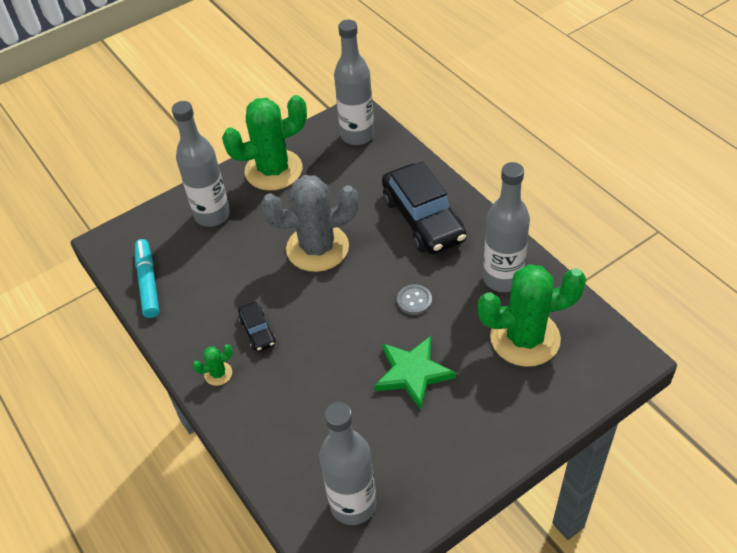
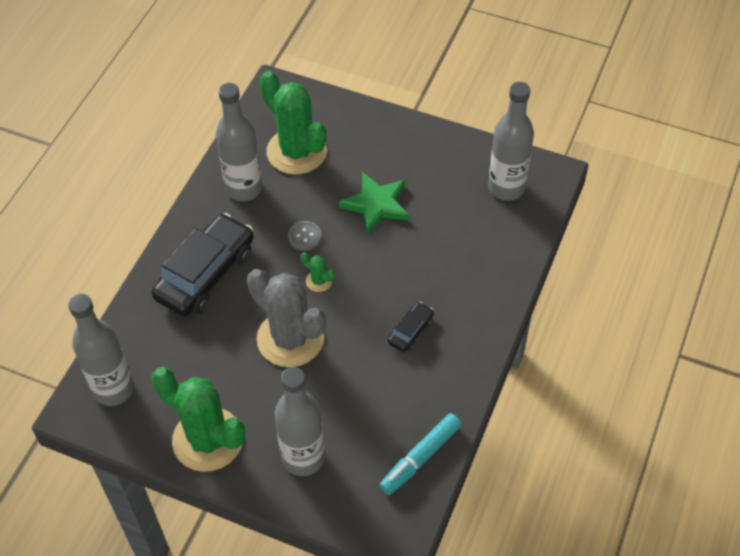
camera: 125 degrees left, 5 degrees up
green cactus [193,344,233,386] -> green cactus moved to [301,252,335,292]

